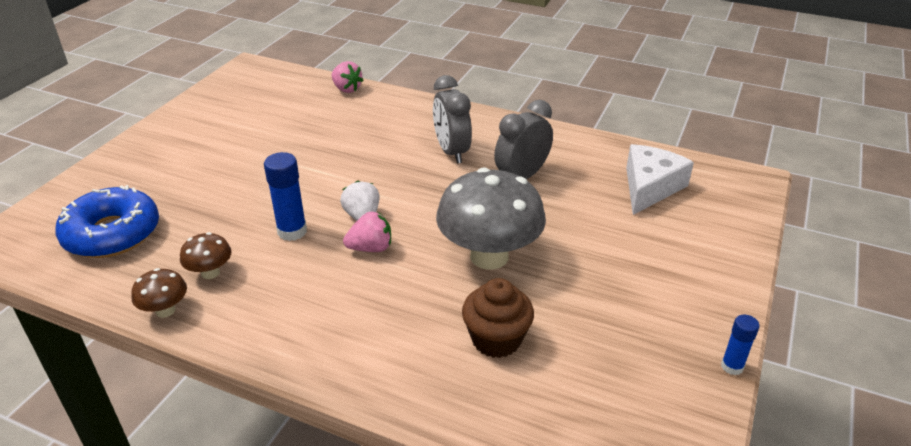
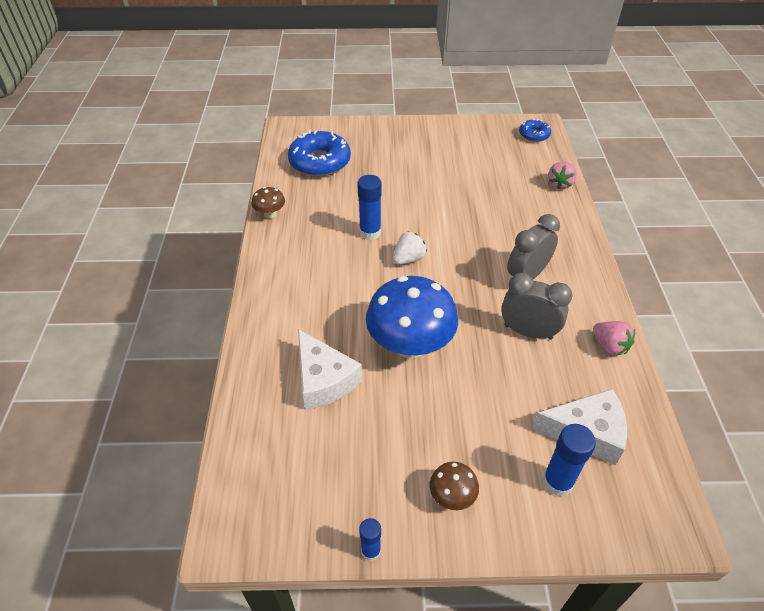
camera: 65 degrees right, 10 degrees up
brown mushroom [180,232,231,279] -> brown mushroom moved to [429,462,479,510]
pink strawberry [343,212,391,252] -> pink strawberry moved to [593,321,635,356]
grey mushroom [436,167,546,270] -> blue mushroom [366,276,458,359]
brown cupcake [462,278,534,358] -> white cheese [298,329,362,410]
none -> blue donut [519,119,551,142]
none -> blue glue stick [543,424,596,497]

